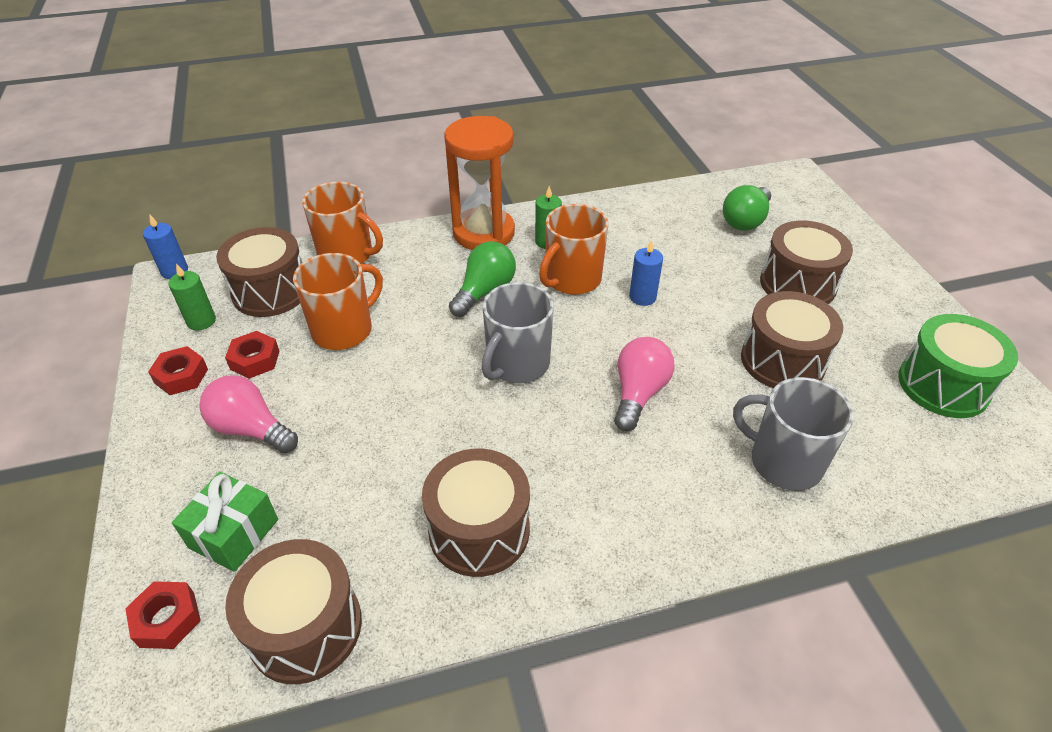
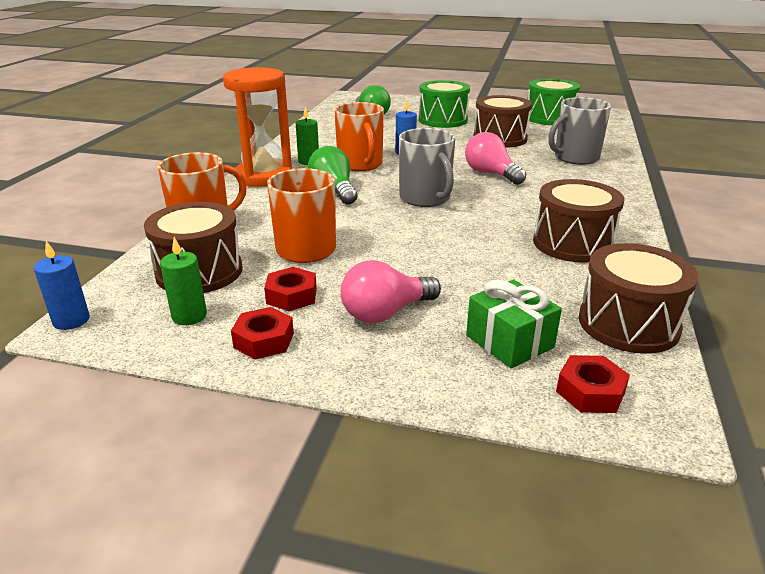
camera: 60 degrees left, 15 degrees down
brown drum [760,221,853,304] -> green drum [419,80,470,128]

